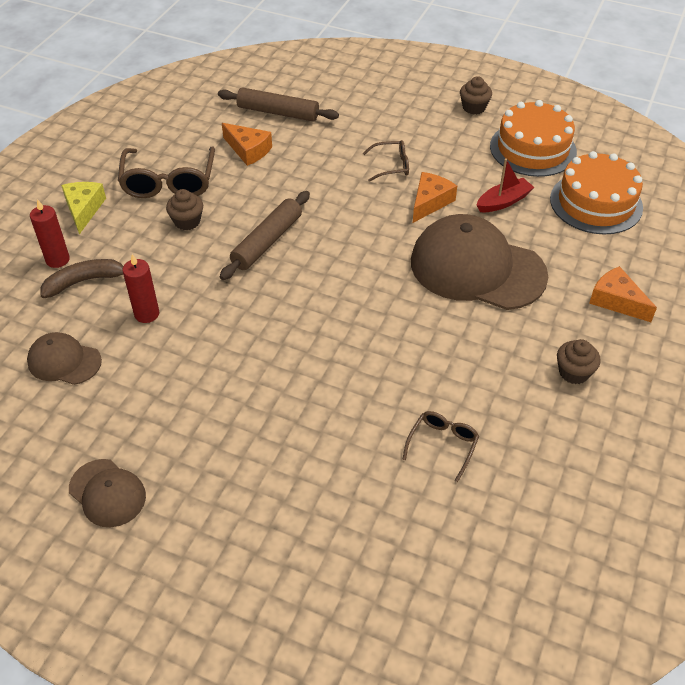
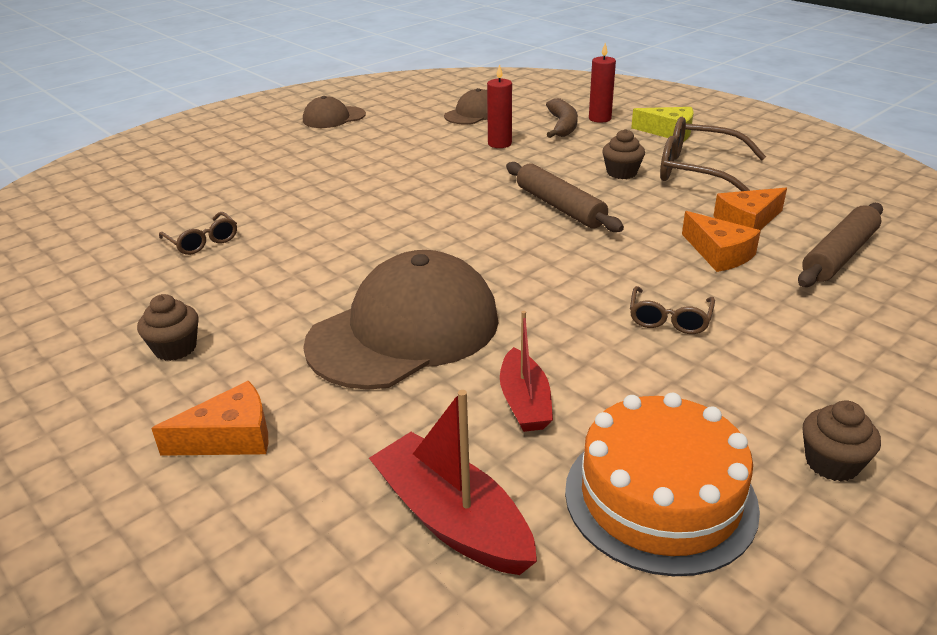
camera: 115 degrees right, 15 degrees down
orange cheese [413,172,457,223] -> orange cheese moved to [682,211,761,272]
orange cake [550,151,643,234] -> red boat [369,390,537,575]

